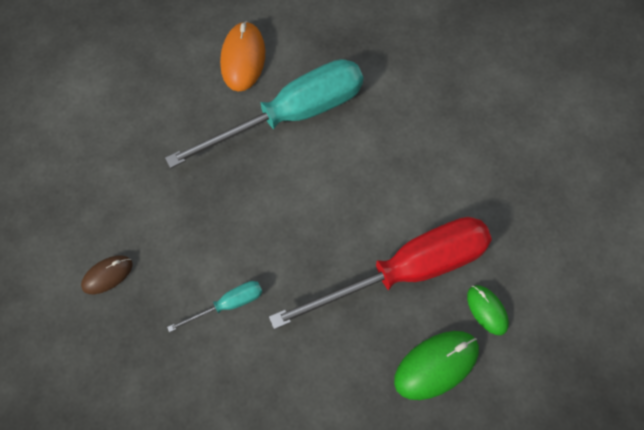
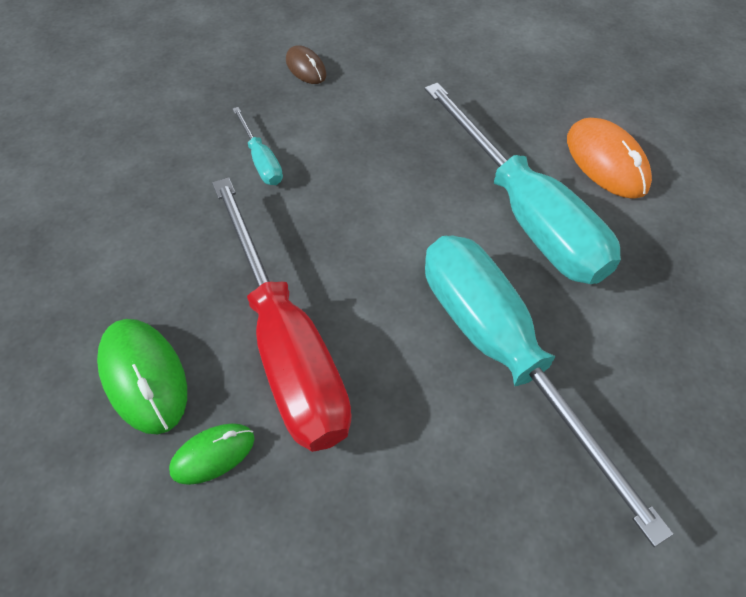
camera: 90 degrees right, 10 degrees down
orange mouse [220,21,265,92] -> orange mouse turned 60 degrees clockwise [567,118,652,199]
none -> turquoise screwdriver [425,236,673,547]

